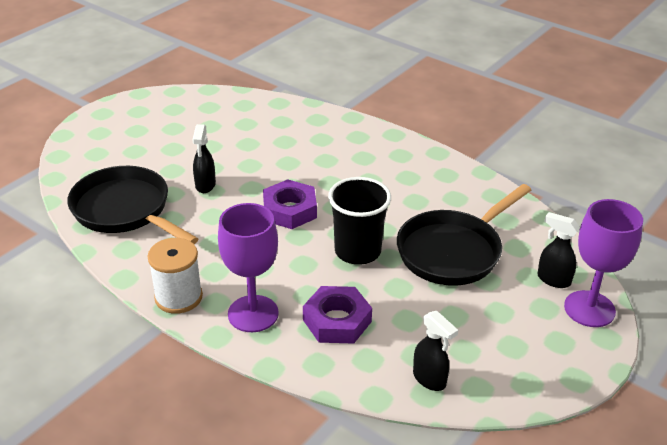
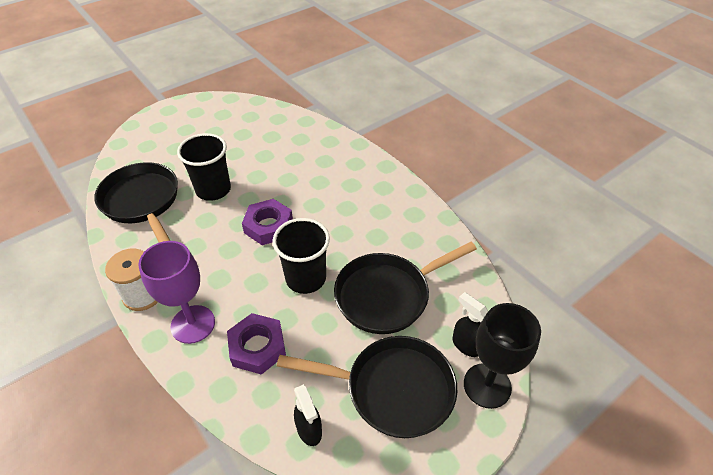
camera: 15 degrees right, 10 degrees up
black spray bottle [193,124,216,193] -> black cup [177,133,231,201]
purple goblet [564,199,643,327] -> black goblet [464,303,541,409]
none -> black pan [277,336,457,438]

